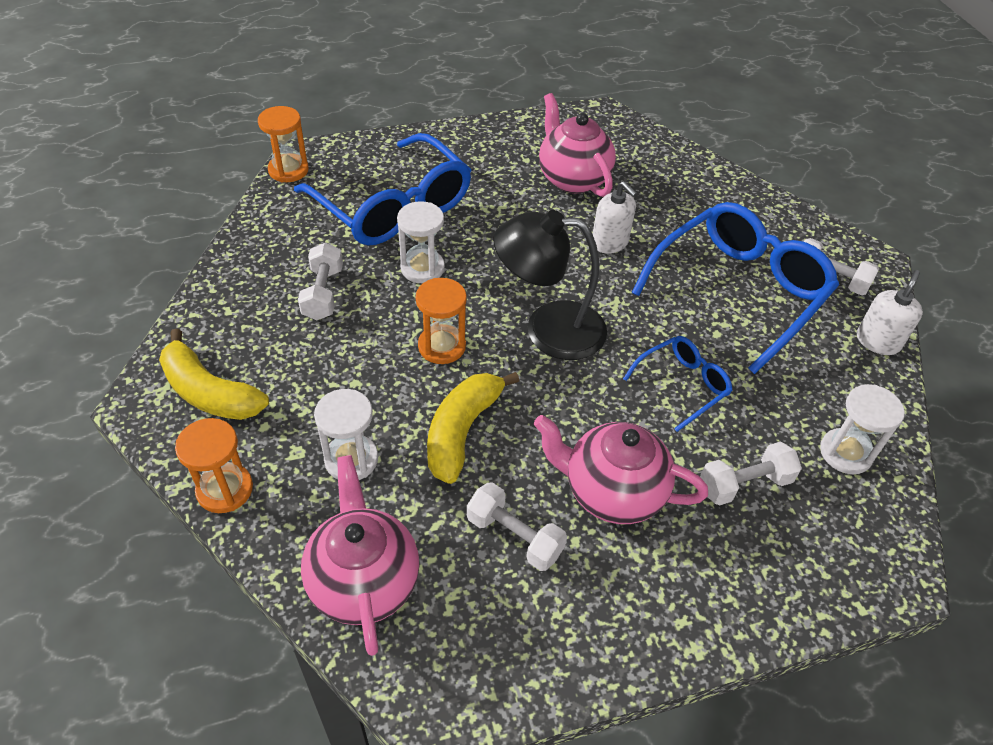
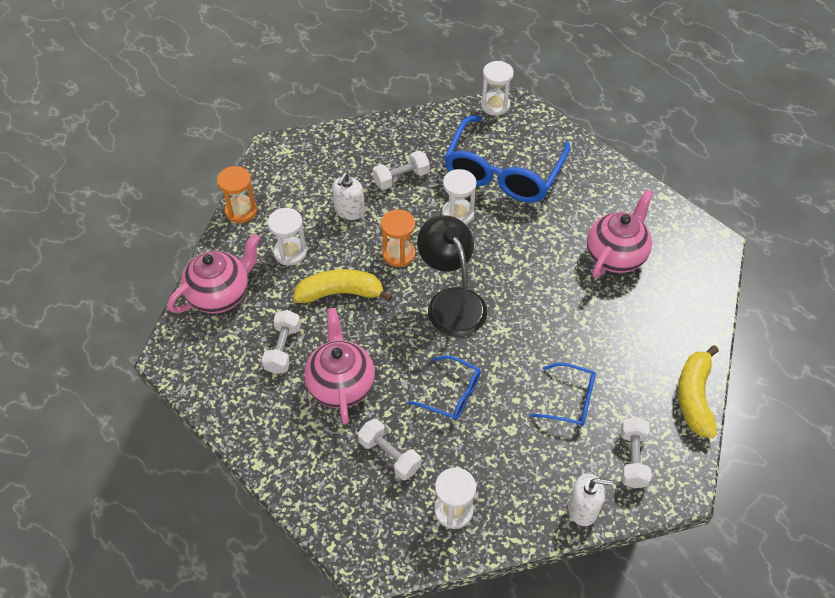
camera: 65 degrees right, 5 degrees up
yellow banana [159,329,269,420] -> yellow banana moved to [678,345,719,438]
orange hourglass [258,106,309,182] -> white hourglass [481,61,514,116]
white soap dispenser [593,181,637,254] -> white soap dispenser moved to [332,172,365,220]
blue glasses [631,202,839,374] -> blue glasses [530,363,596,427], size x0.49

